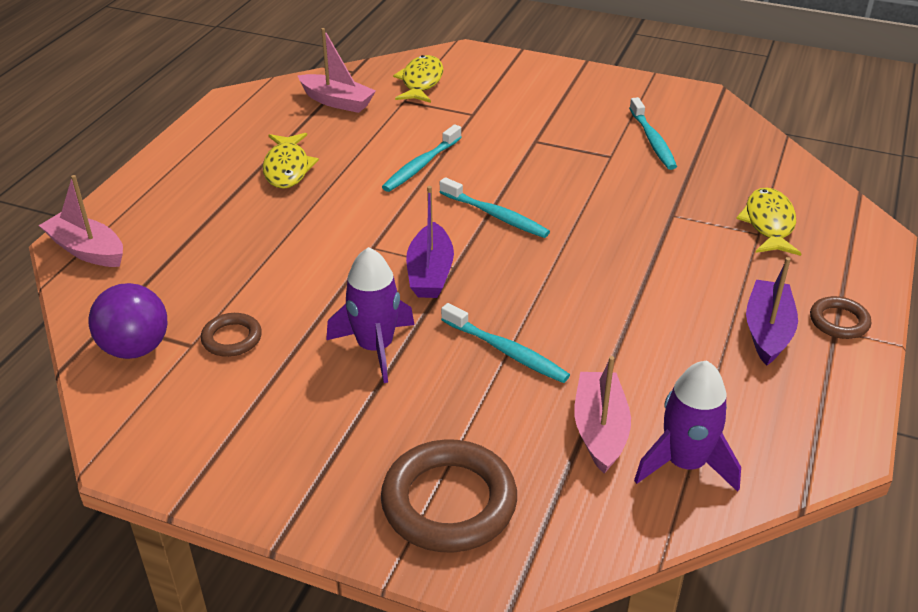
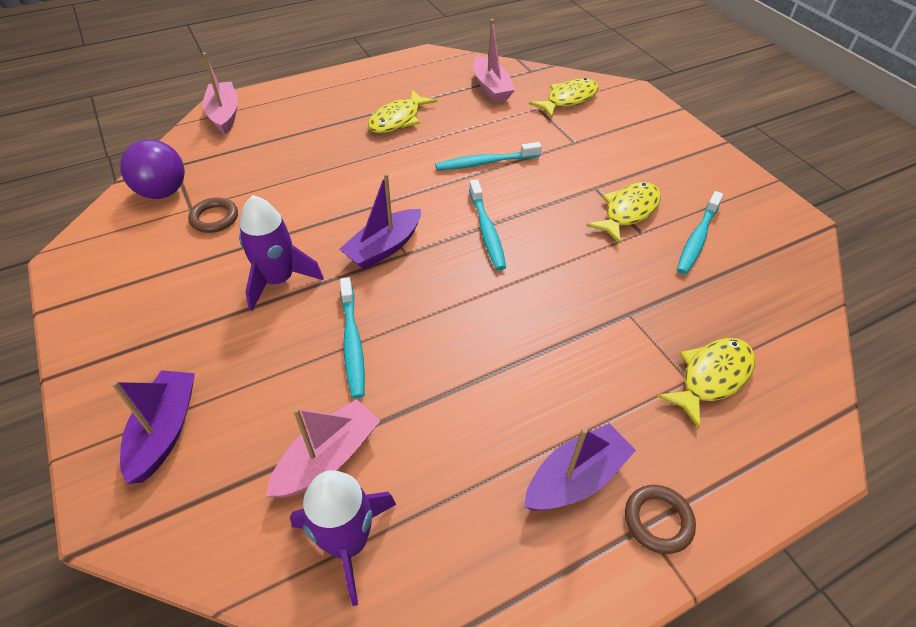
camera: 40 degrees right, 10 degrees up
brown ring [381,439,517,553] -> purple boat [111,370,195,484]
none -> yellow fish [586,182,661,244]

